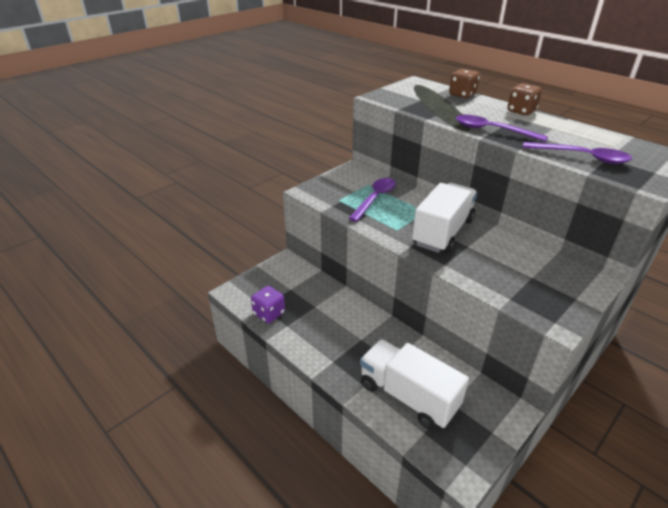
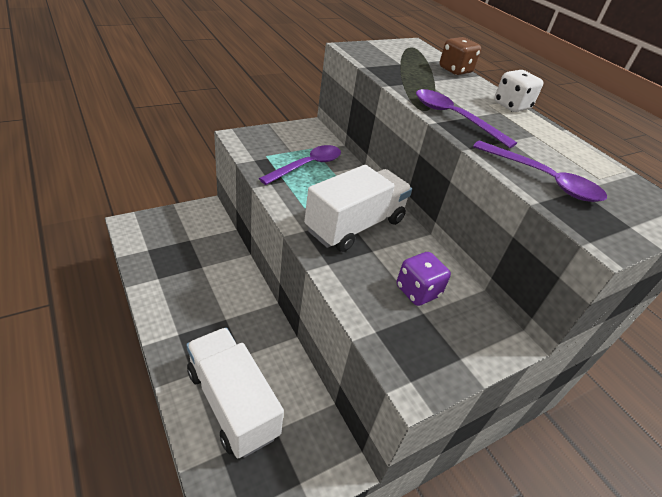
camera: 10 degrees right, 5 degrees up
purple dice [251,286,285,323] -> purple dice moved to [397,252,451,306]
brown dice [507,83,542,116] -> white dice [494,70,543,112]

